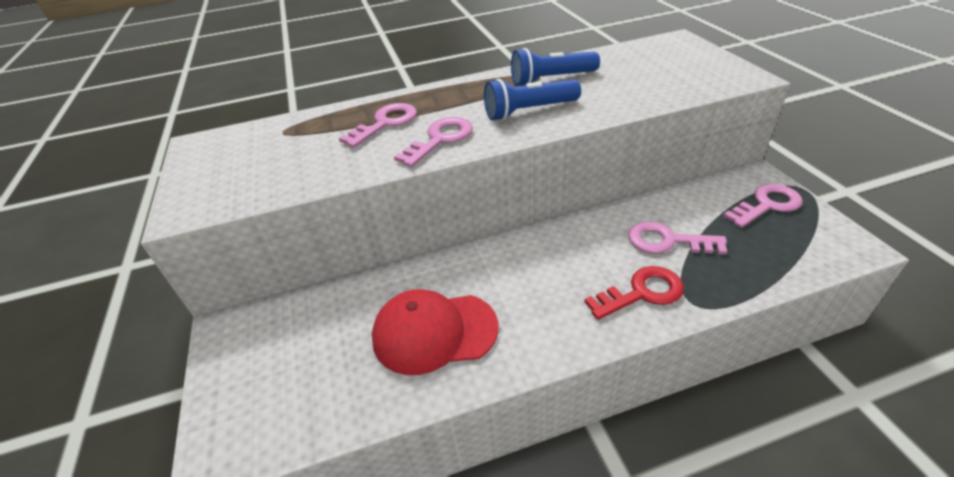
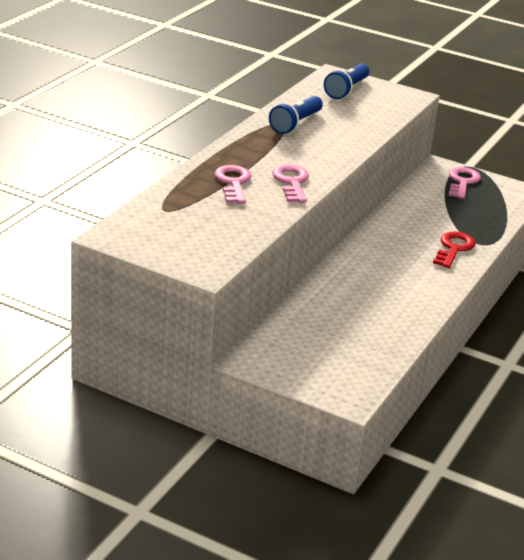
camera: 50 degrees left, 10 degrees down
red cap [372,289,498,375] -> none
blue flashlight [484,79,581,121] -> blue flashlight moved to [324,64,369,99]
pink key [628,221,727,255] -> none

